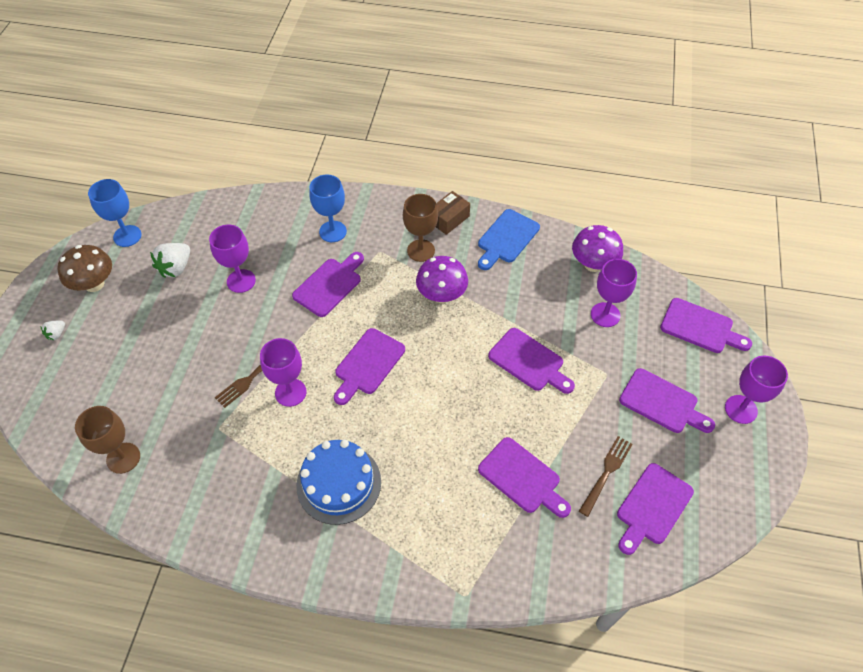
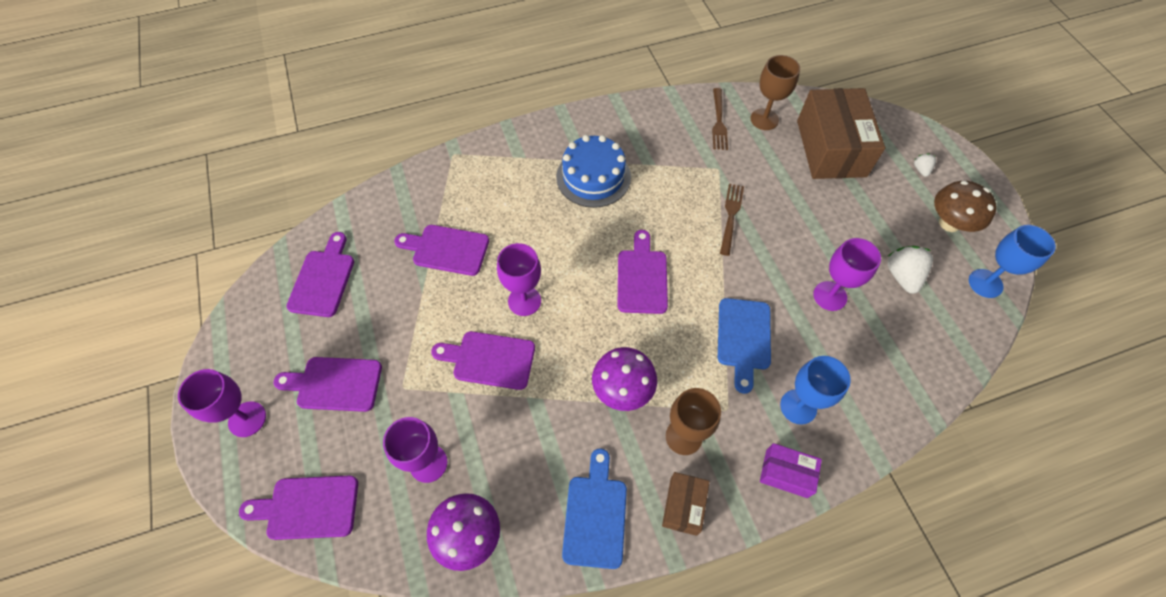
camera: 150 degrees right, 5 degrees up
purple goblet [260,338,307,407] -> purple goblet moved to [497,243,541,316]
purple cutting board [292,252,364,317] -> blue cutting board [718,298,771,394]
brown fork [579,436,633,517] -> brown fork moved to [712,88,728,150]
none -> purple box [760,443,822,498]
none -> brown box [797,88,885,179]

